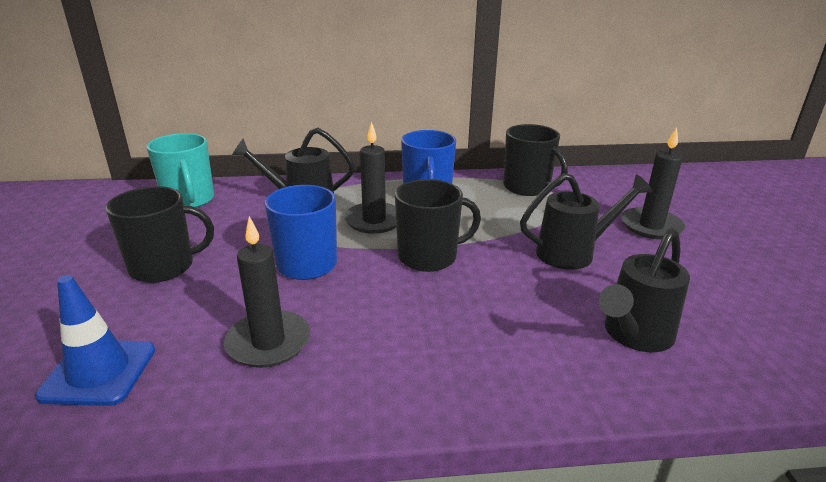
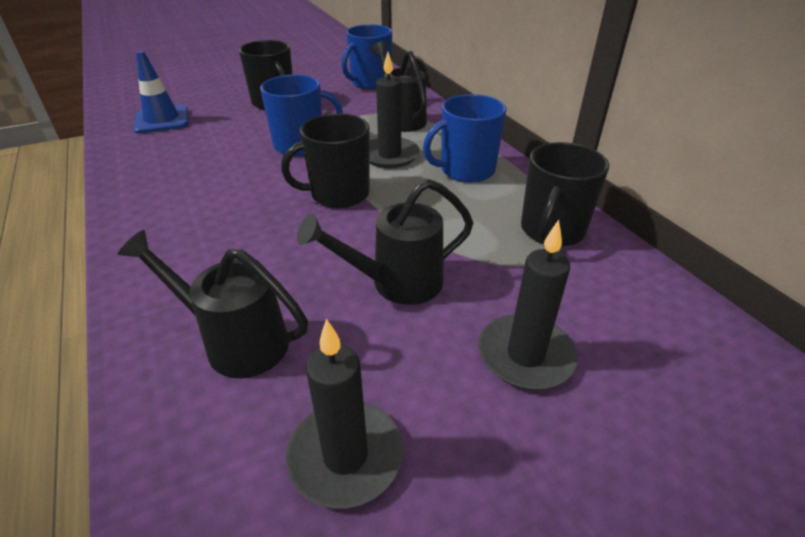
camera: 70 degrees right, 10 degrees up
turquoise mug [147,133,214,208] -> blue mug [341,24,392,89]
black candle [224,216,310,368] -> black candle moved to [286,319,403,509]
black mug [395,179,481,272] -> black mug turned 105 degrees clockwise [281,113,369,208]
black watering can [520,173,652,270] -> black watering can turned 105 degrees clockwise [297,179,474,305]

